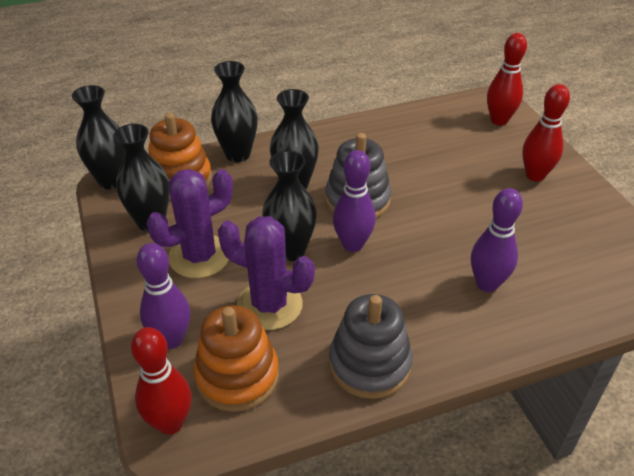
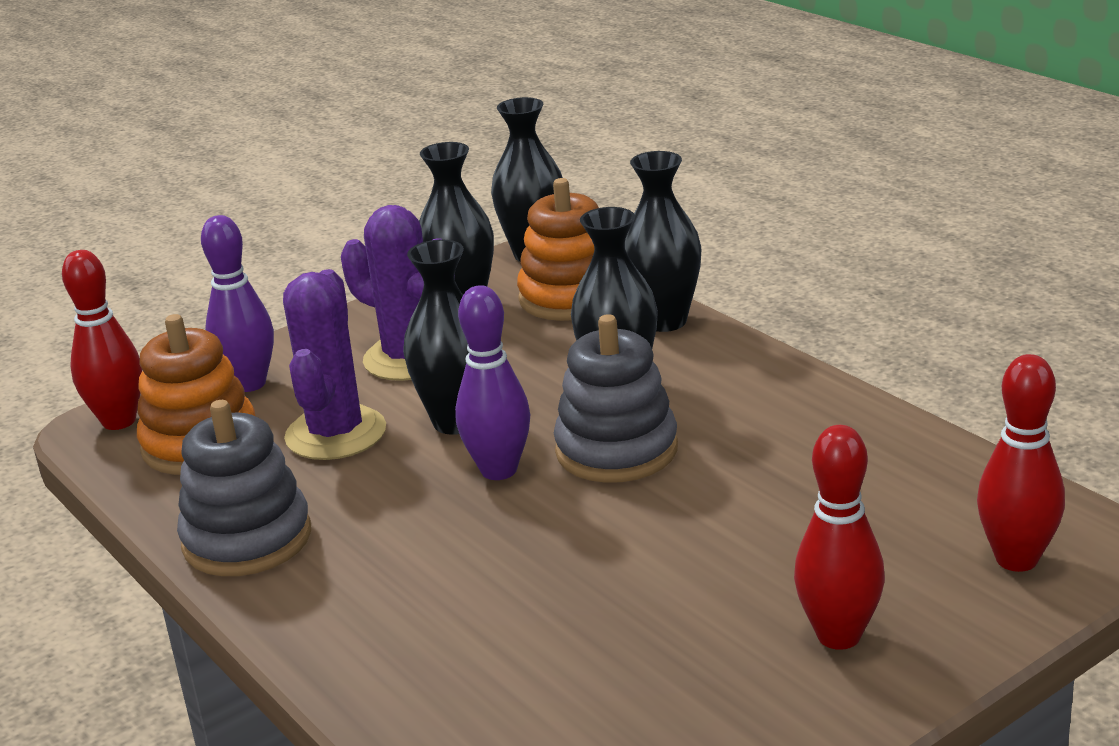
camera: 75 degrees right, 15 degrees down
purple bowling pin [471,188,523,292] -> none

